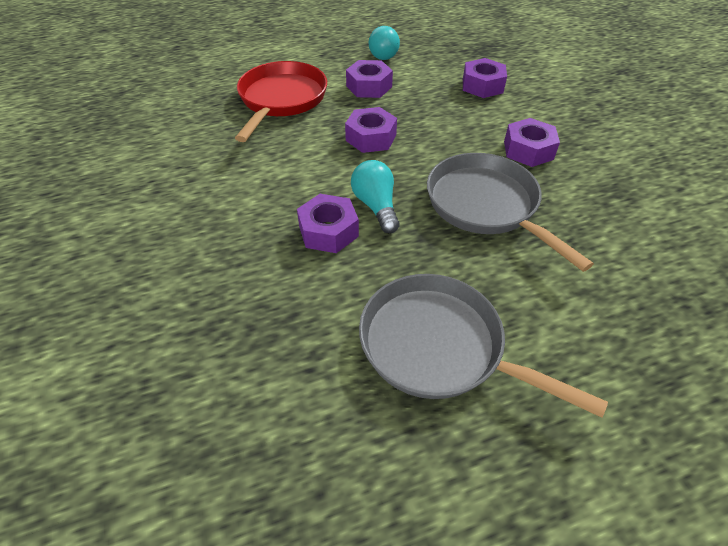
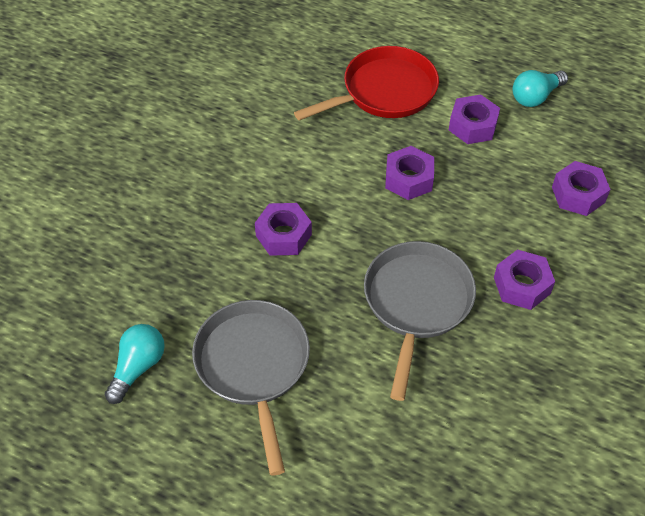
camera: 45 degrees right, 5 degrees up
turquoise light bulb [351,160,399,233] -> turquoise light bulb moved to [105,324,165,404]

